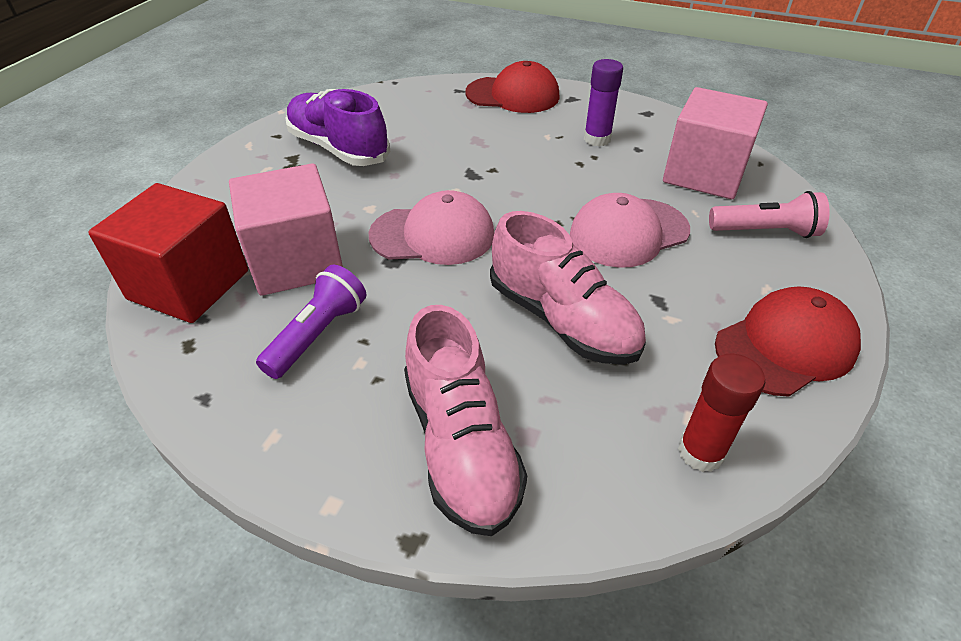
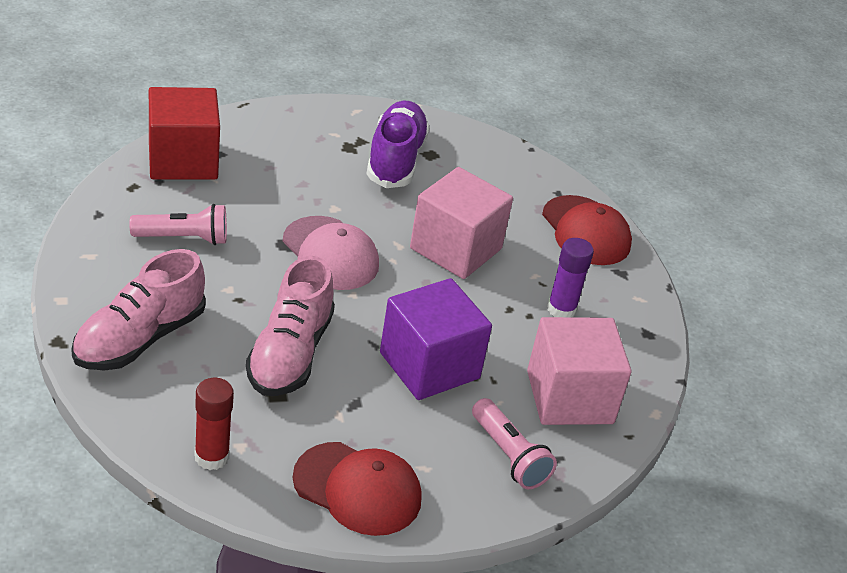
camera: 50 degrees right, 5 degrees down
pink cube [229,163,343,296] -> pink cube moved to [410,167,513,279]
purple flashlight [256,265,367,379] -> pink flashlight [129,204,227,245]
pink cap [570,193,690,268] -> purple cube [380,278,492,400]

